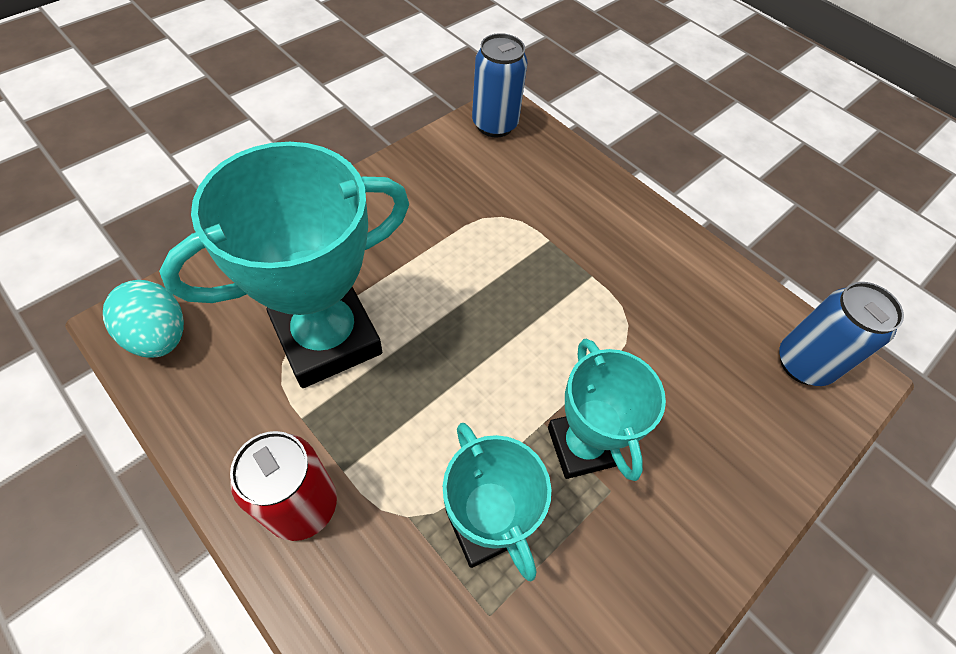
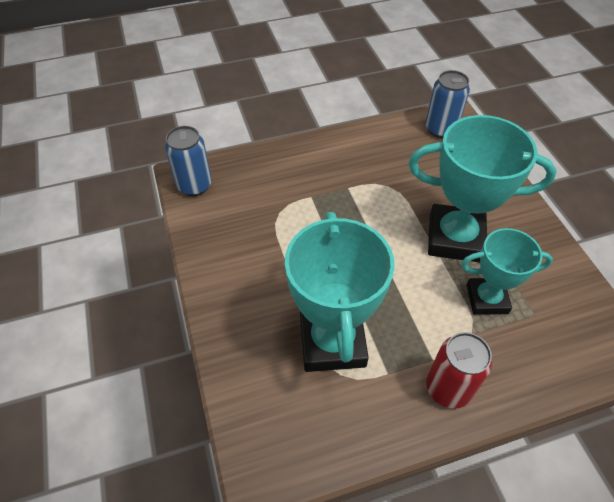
camera: 60 degrees left, 5 degrees down
turquoise egg [103,280,184,358] -> none
turquoise trophy [548,339,666,481] -> turquoise trophy [408,115,557,262], size x1.63

